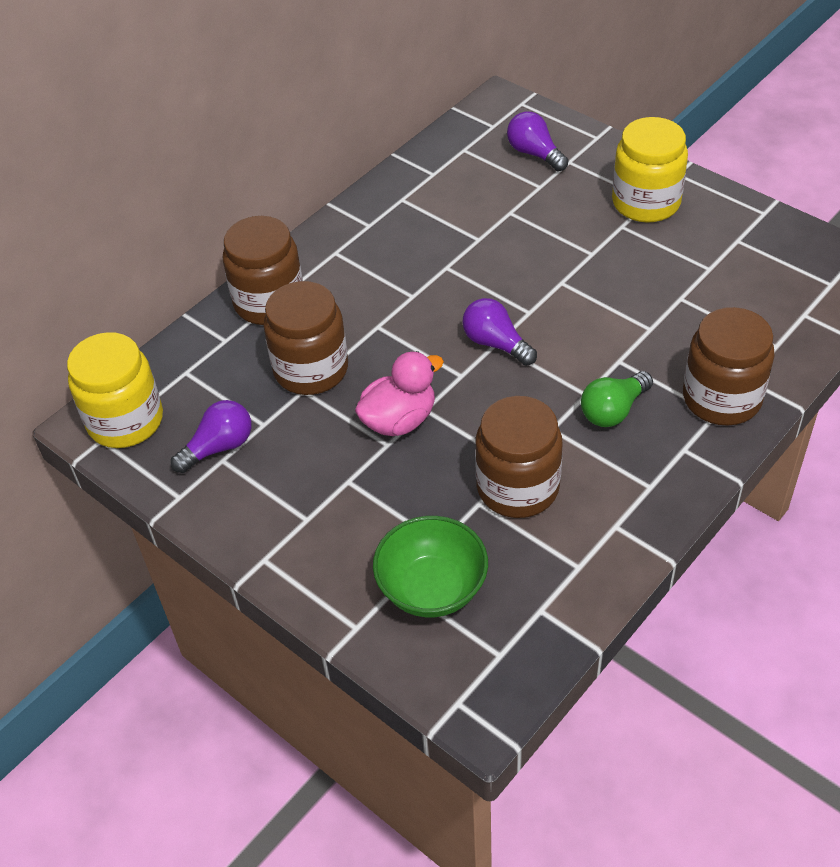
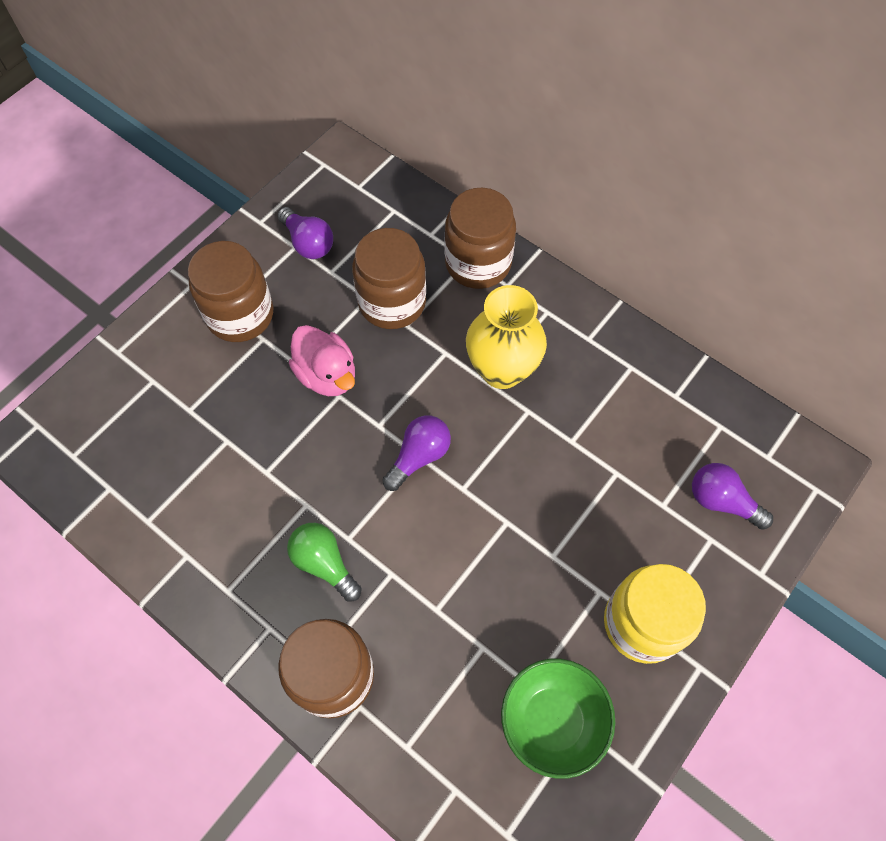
camera: 85 degrees right, 15 degrees up
yellow jar [67,332,163,448] -> none
green bowl [373,516,488,617] -> green bowl moved to [501,658,615,779]
brown jar [475,396,563,518] -> brown jar moved to [188,241,274,342]
purple light bulb [507,111,569,171] -> purple light bulb turned 105 degrees counterclockwise [692,463,773,530]
none -> yellow vase [466,285,547,389]

